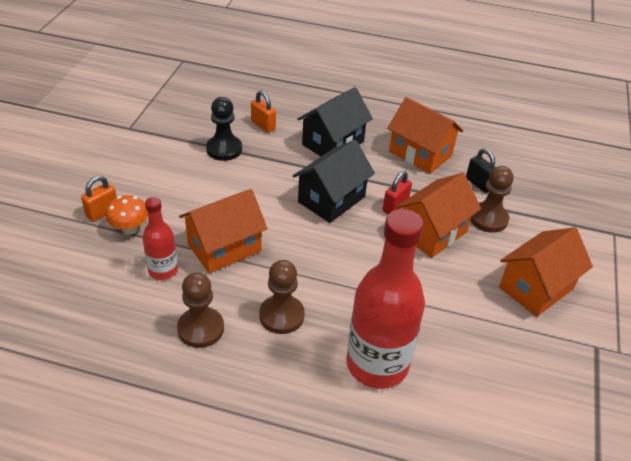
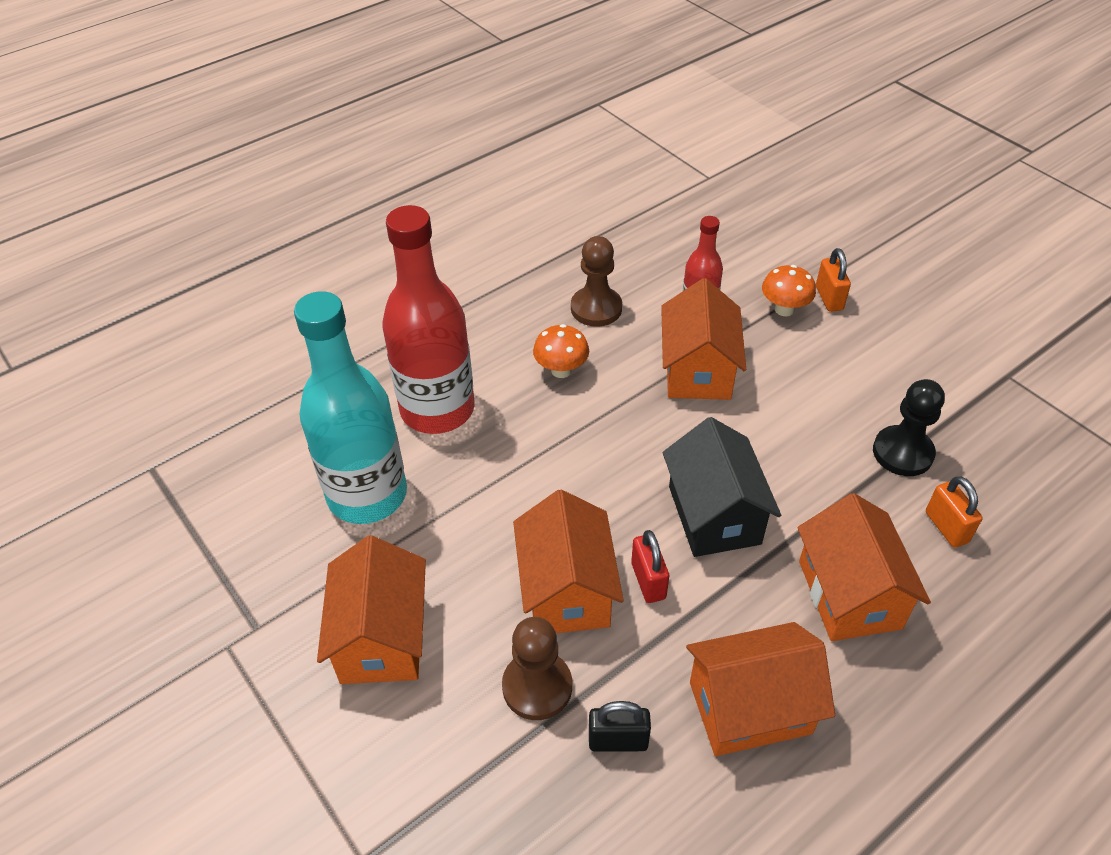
camera: 130 degrees right, 5 degrees up
orange padlock [251,91,276,133] -> orange padlock turned 75 degrees clockwise [926,476,983,548]
brown pawn [259,260,305,334] -> orange mushroom [533,324,589,378]
black house [297,87,373,156] -> orange house [797,493,931,641]
none -> turquoise bottle [294,291,407,524]

